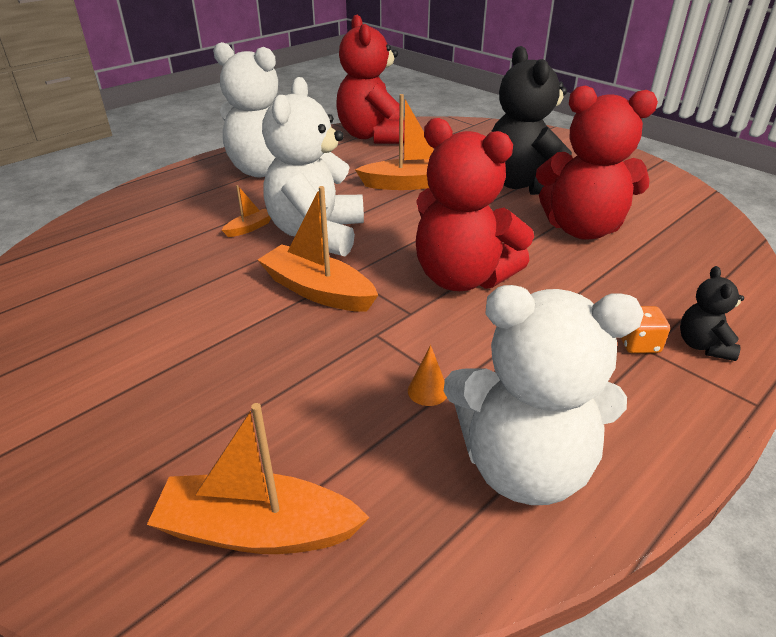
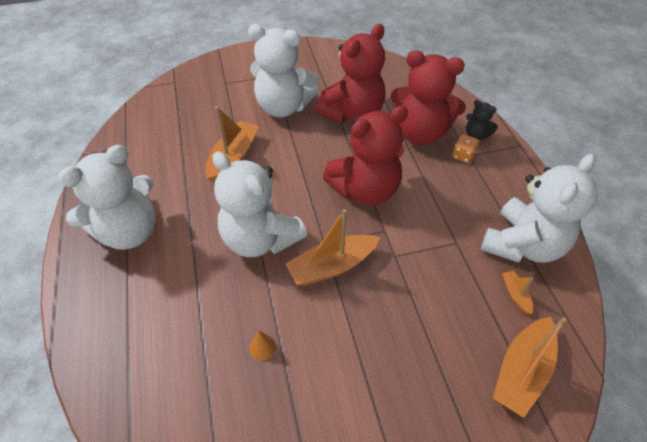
camera: 60 degrees left, 15 degrees up
orange boat [222,185,271,237] -> orange boat moved to [502,270,533,314]
red teddy bear [336,15,405,144] -> red teddy bear moved to [391,50,466,145]
orange cone [408,345,447,406] -> orange cone moved to [249,330,276,360]
black teddy bear [491,46,572,195] -> white teddy bear [248,24,319,117]

